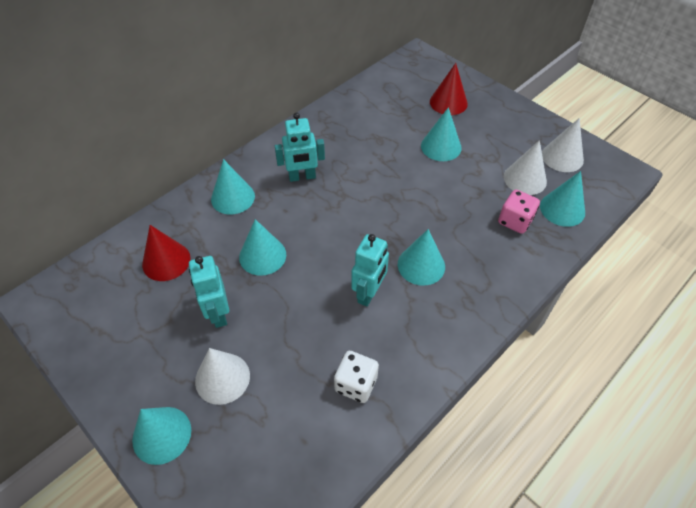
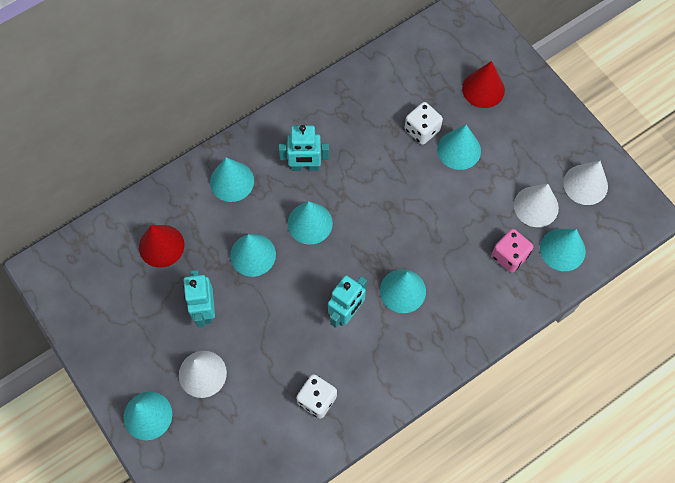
camera: 10 degrees right, 15 degrees up
none -> turquoise cone [288,201,333,245]
none -> white dice [405,102,443,145]

